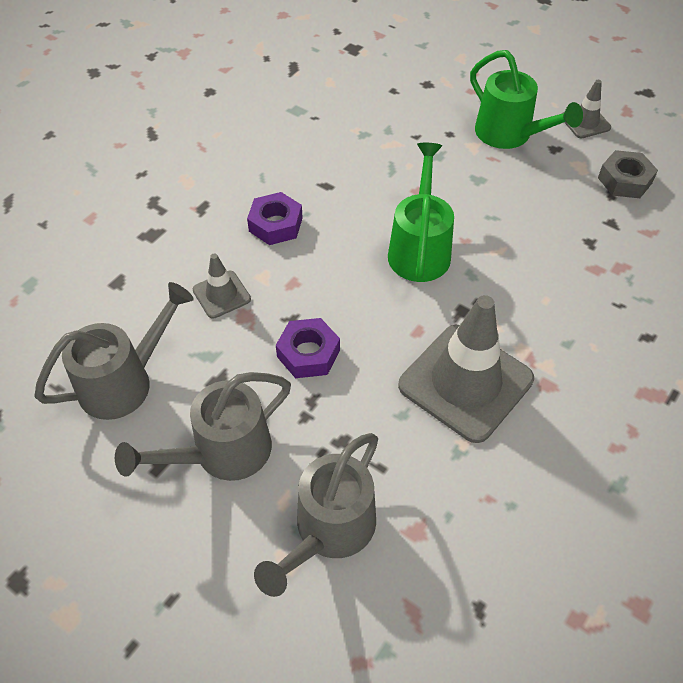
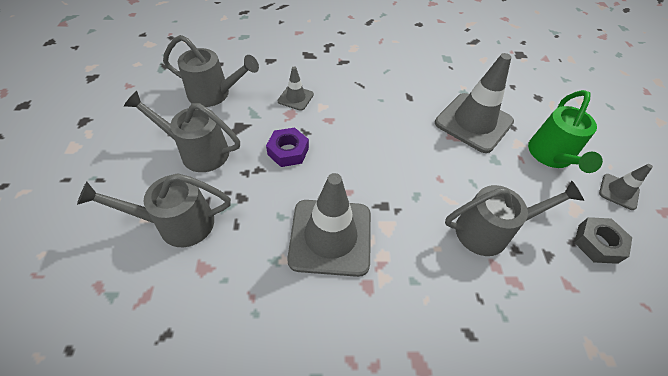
camera: 50 degrees right, 0 degrees up
purple nut [247,192,303,245] -> none
green watering can [388,143,454,282] -> none
none -> grey traffic cone [435,53,514,153]
none -> grey watering can [445,181,584,256]

